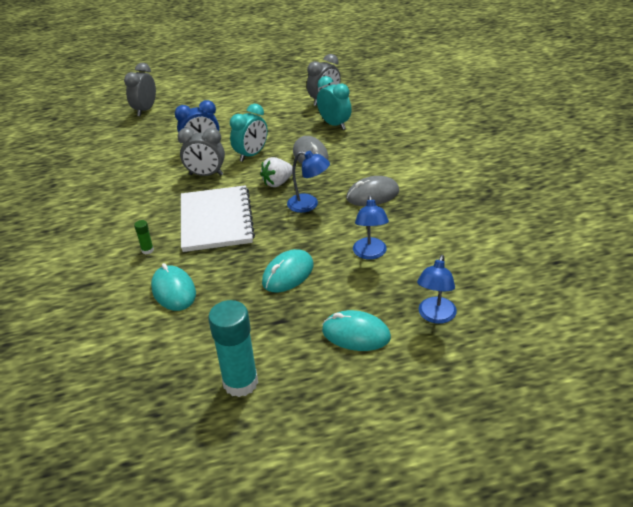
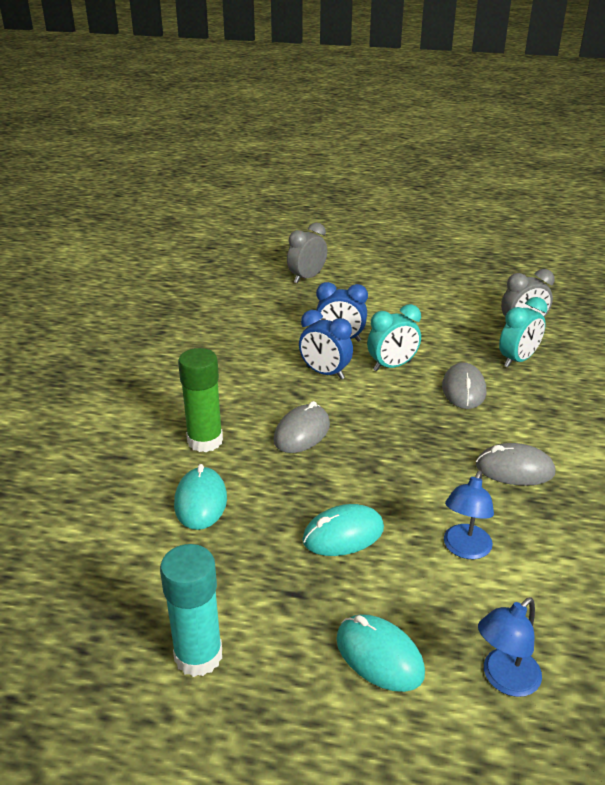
camera: 25 degrees right, 5 degrees down
green glue stick [134,220,154,254] -> green glue stick [178,348,223,452], size x2.34
grey clock [177,128,225,176] -> blue clock [299,310,353,379]
white notebook [181,185,255,252] -> grey mouse [274,401,330,453]
white strawberry [260,157,293,187] -> none
blue lamp [287,151,330,213] -> none
turquoise clock [317,76,352,130] -> turquoise clock turned 60 degrees clockwise [499,297,548,367]

